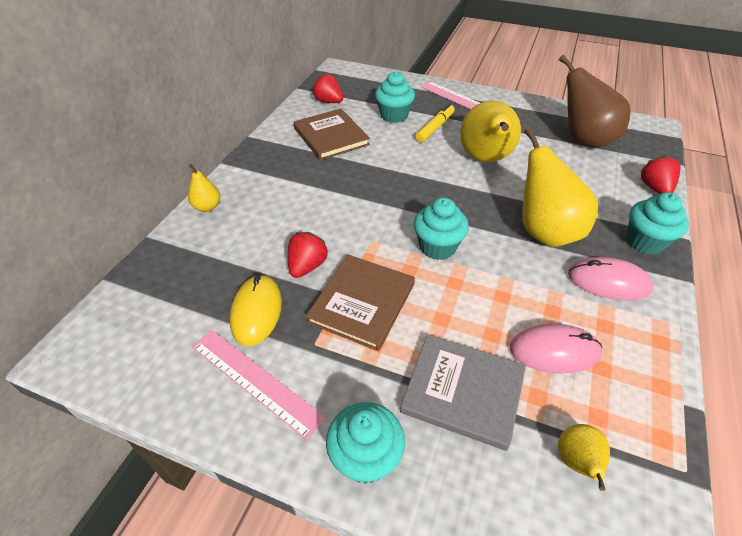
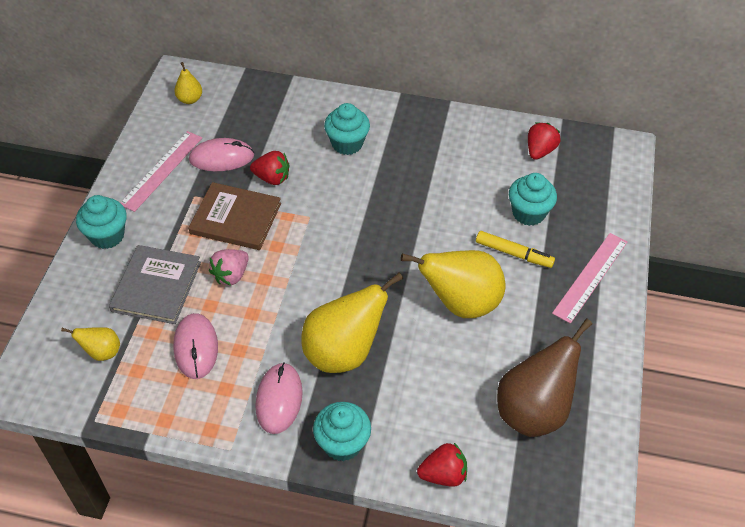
camera: 80 degrees right, 5 degrees up
yellow pear [188,164,220,212] -> yellow pear moved to [174,62,202,104]
yellow mouse [230,274,282,346] -> pink mouse [189,138,254,171]
brown book [293,109,370,160] -> none
turquoise cupcake [414,197,469,260] -> turquoise cupcake moved to [324,103,370,155]
none -> pink strawberry [209,249,249,286]

